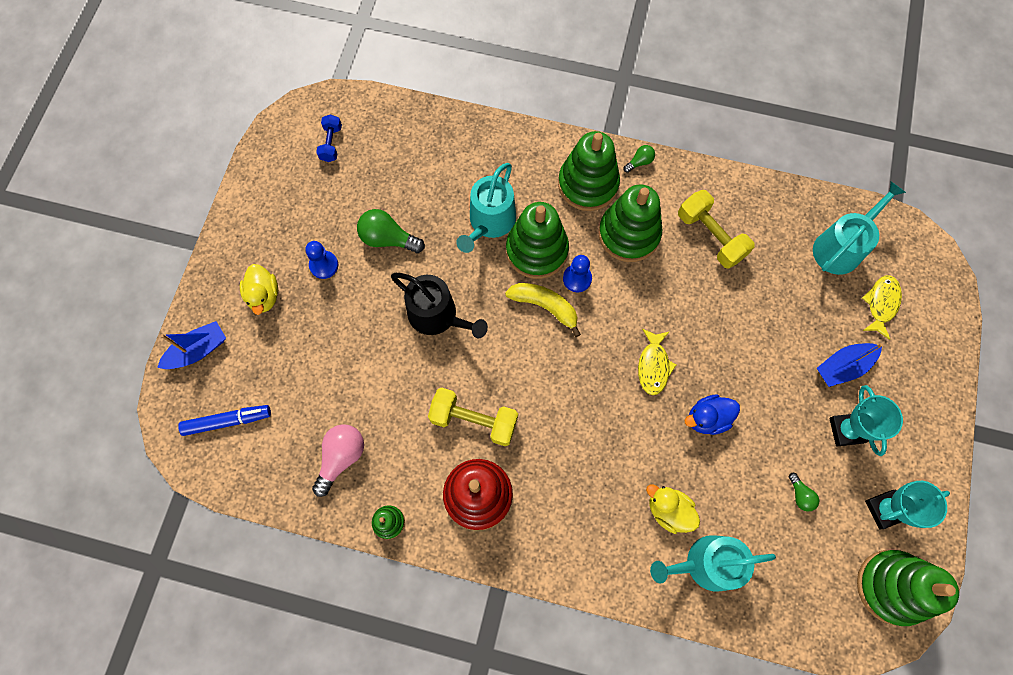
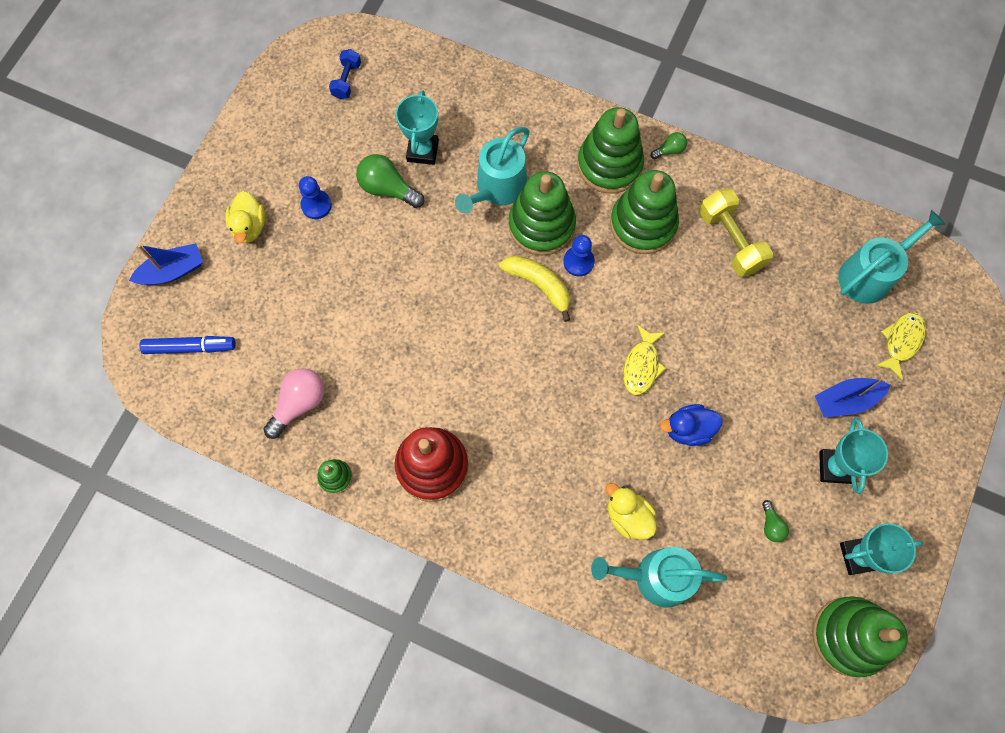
camera: 10 degrees right, 0 degrees up
black watering can [391,273,488,338] -> none
yellow dumbbell [428,387,518,446] -> none
none -> turquoise trophy [396,90,439,165]

